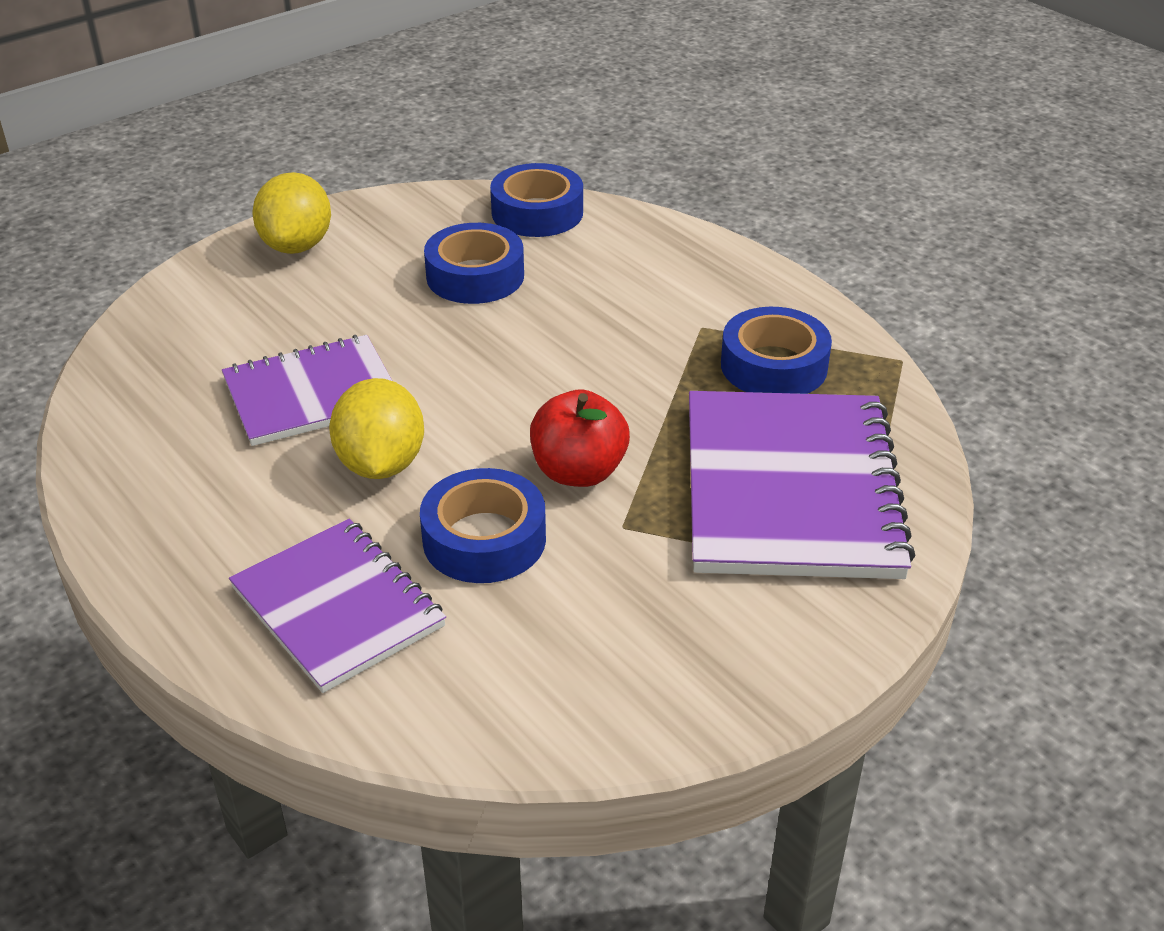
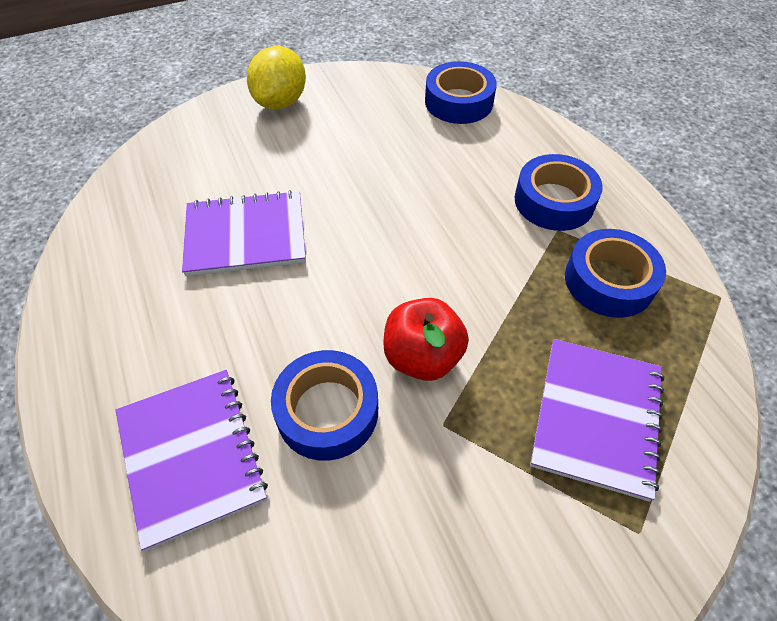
camera: 15 degrees right, 15 degrees up
yellow lemon [329,378,424,479] -> none
blue tape [424,223,524,304] -> blue tape moved to [515,154,603,231]
purple notebook [689,391,915,579] -> purple notebook [530,339,664,501], size x0.64

